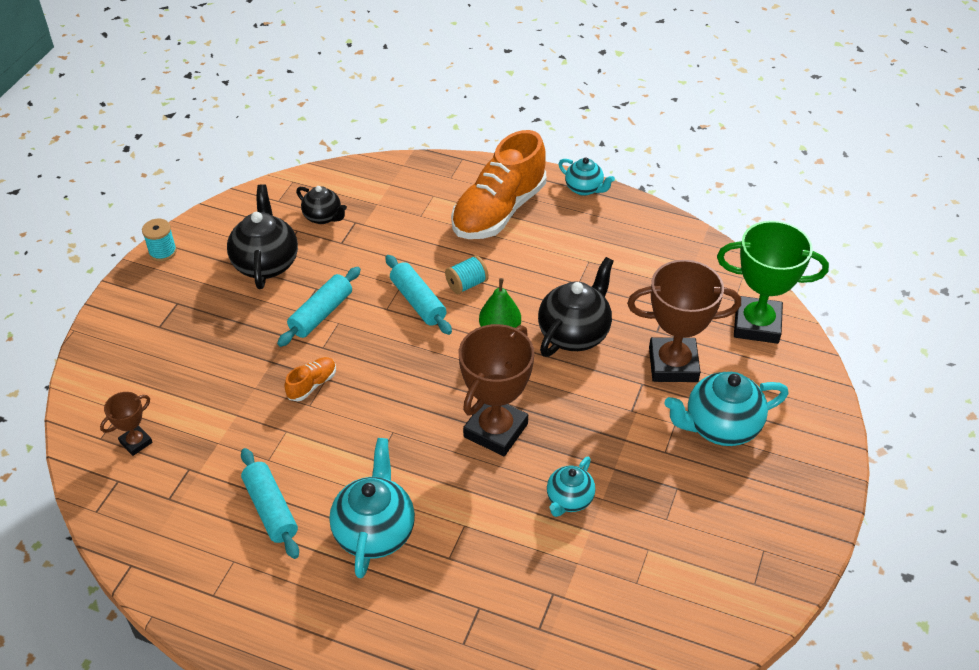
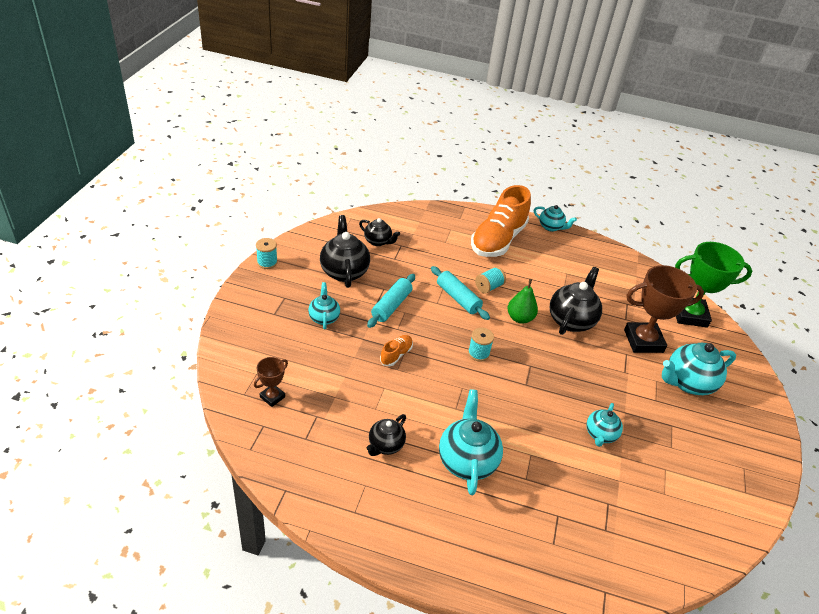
camera: 10 degrees left, 5 degrees down
turquoise rolling pin [241,448,299,559] -> black teapot [367,414,406,456]
brown trophy [459,324,534,456] -> none
none -> turquoise teapot [308,282,340,330]
none -> turquoise spool [468,328,494,362]

